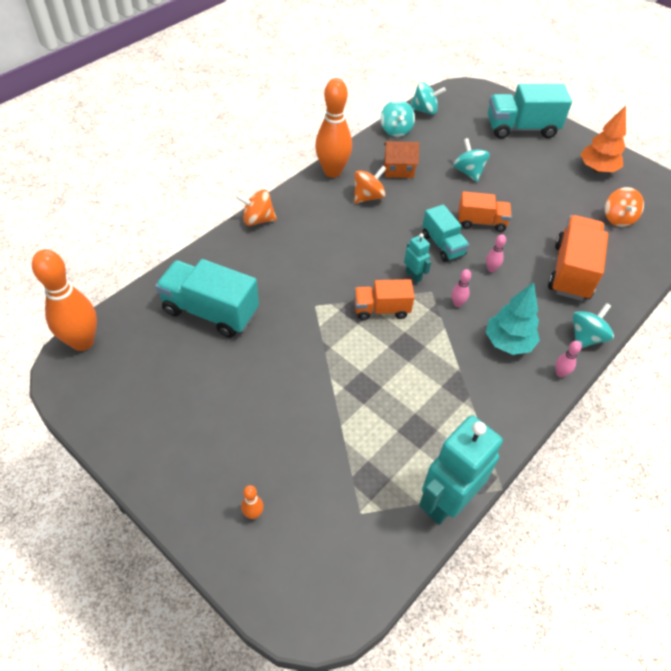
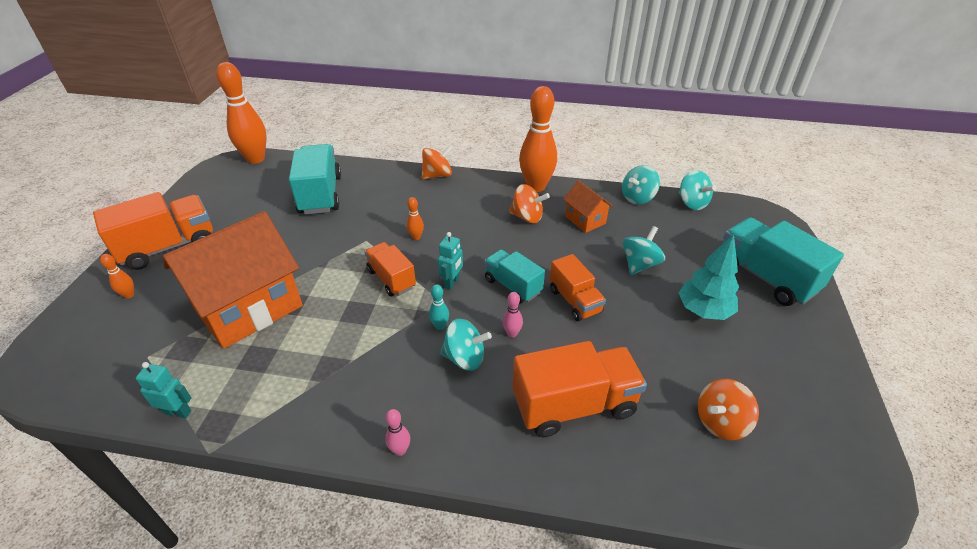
camera: 60 degrees right, 10 degrees down
orange spinning top [236,190,277,226] -> orange spinning top turned 90 degrees clockwise [421,145,453,180]
turquoise robot [419,415,503,525] -> turquoise robot [136,362,191,418], size x0.47
turquoise truck [422,204,469,262] -> turquoise truck turned 105 degrees clockwise [484,250,545,304]
pink bowling pin [452,269,471,307] -> turquoise bowling pin [429,284,449,330]
turquoise tree [486,282,540,355] -> turquoise tree moved to [679,234,739,320]
turquoise spinning top [572,303,614,348] -> turquoise spinning top moved to [440,319,492,371]
orange tree [580,105,626,173] -> none
none -> orange truck [93,192,213,270]
none -> orange house [163,211,303,349]
none -> orange bowling pin [407,197,424,240]

